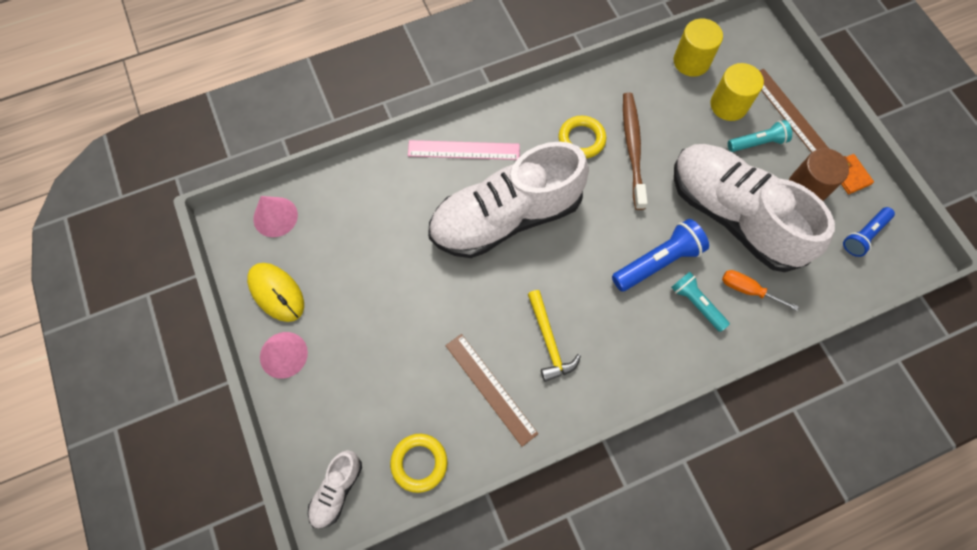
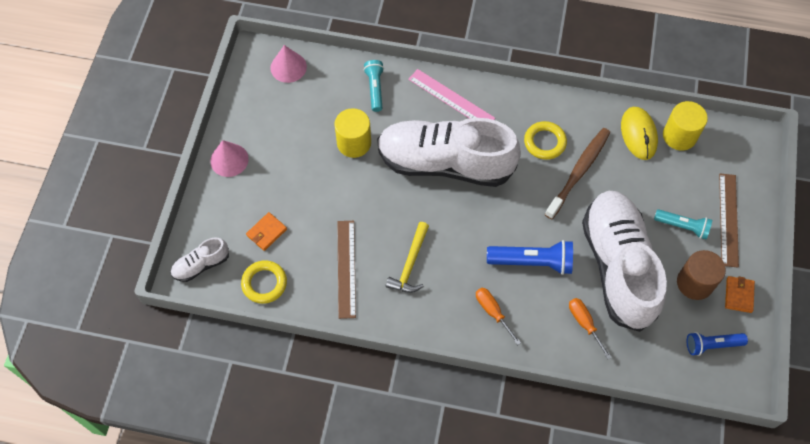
camera: 35 degrees right, 5 degrees down
yellow mouse [247,263,304,322] -> yellow mouse moved to [621,107,658,160]
turquoise flashlight [671,272,730,332] -> turquoise flashlight moved to [364,60,384,112]
yellow cylinder [710,63,764,121] -> yellow cylinder moved to [334,108,371,158]
none -> orange wallet [246,212,287,251]
none -> orange screwdriver [476,288,521,345]

